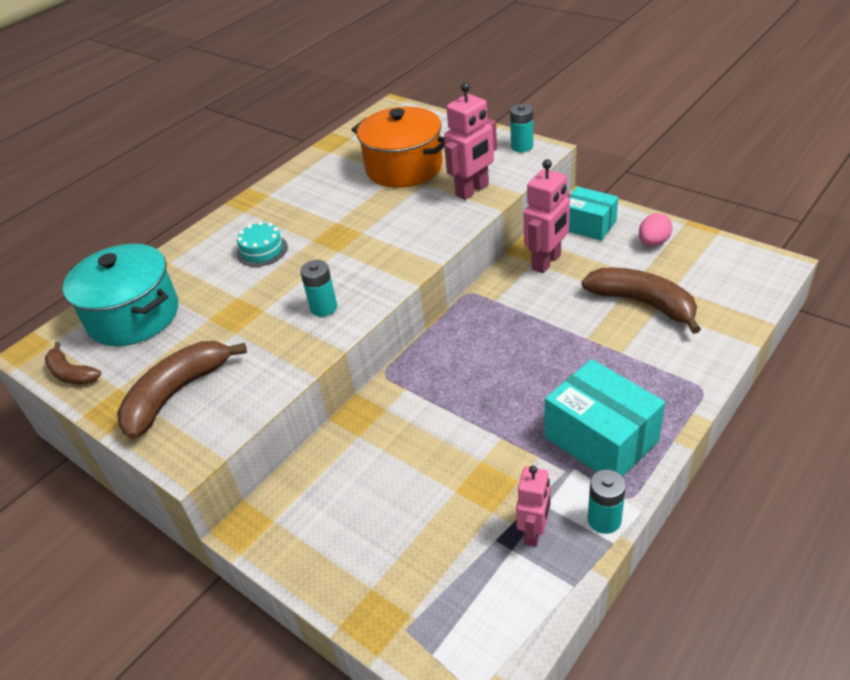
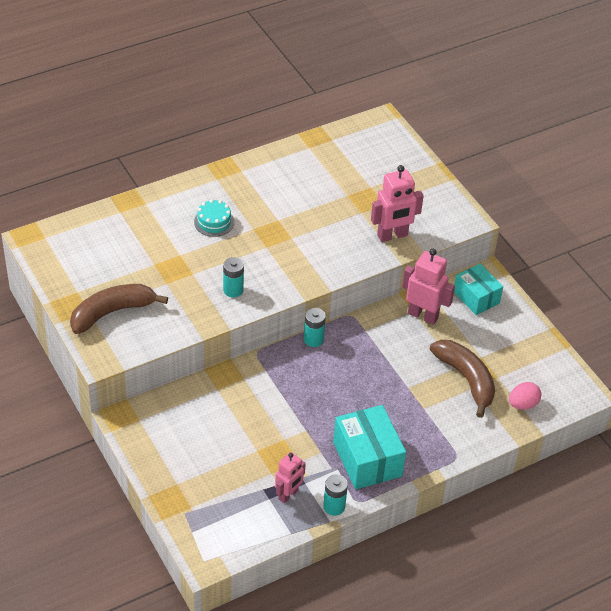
camera: 15 degrees right, 5 degrees up
brown banana [45,342,101,385] -> none
turquoise pot [63,244,178,346] -> none
orange pot [351,107,445,188] -> none
turquoise battery [510,104,533,152] -> turquoise battery moved to [304,308,326,347]
pink robot [524,159,570,274] -> pink robot turned 120 degrees counterclockwise [402,249,455,325]
pink egg [639,213,673,246] -> pink egg moved to [509,382,541,410]

